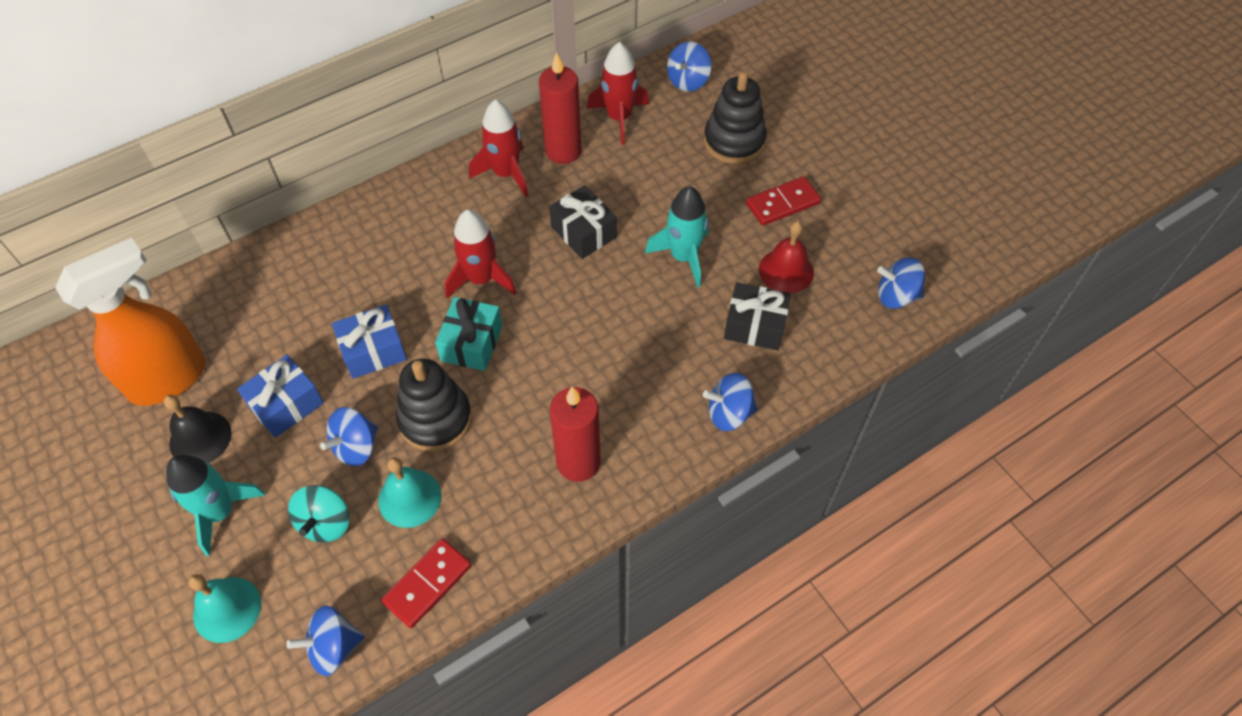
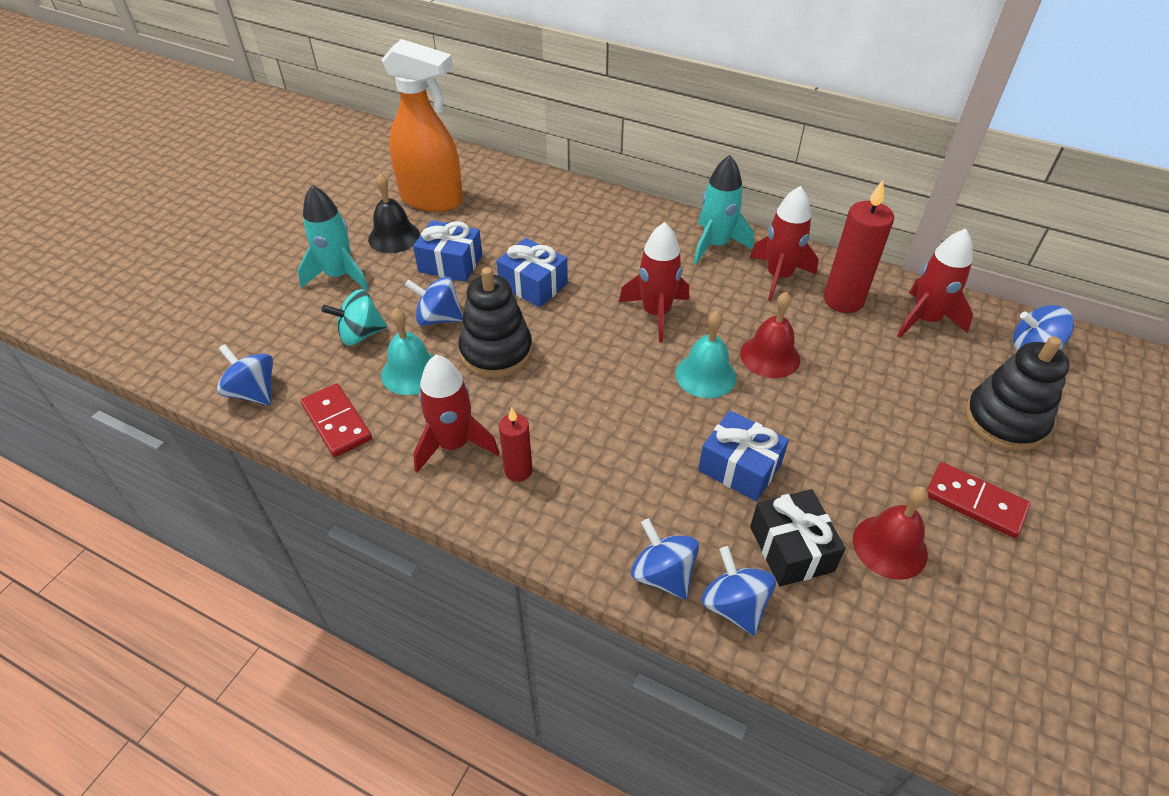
camera: 60 degrees right, 10 degrees down
turquoise bell [189,574,261,643] -> turquoise bell moved to [675,311,736,398]
red domino [381,538,471,628] -> red domino turned 45 degrees clockwise [301,383,372,457]
turquoise gift [435,297,503,371] -> none
black gift [549,185,617,259] -> red bell [740,292,800,378]
red candle [550,386,601,482] -> red candle [499,408,532,482], size x0.58
turquoise rocket [645,186,708,288] -> turquoise rocket moved to [694,155,754,264]
blue spinning top [877,258,925,309] -> blue spinning top moved to [701,546,776,635]
none -> red rocket [413,355,499,473]
none -> blue gift [698,410,789,501]

